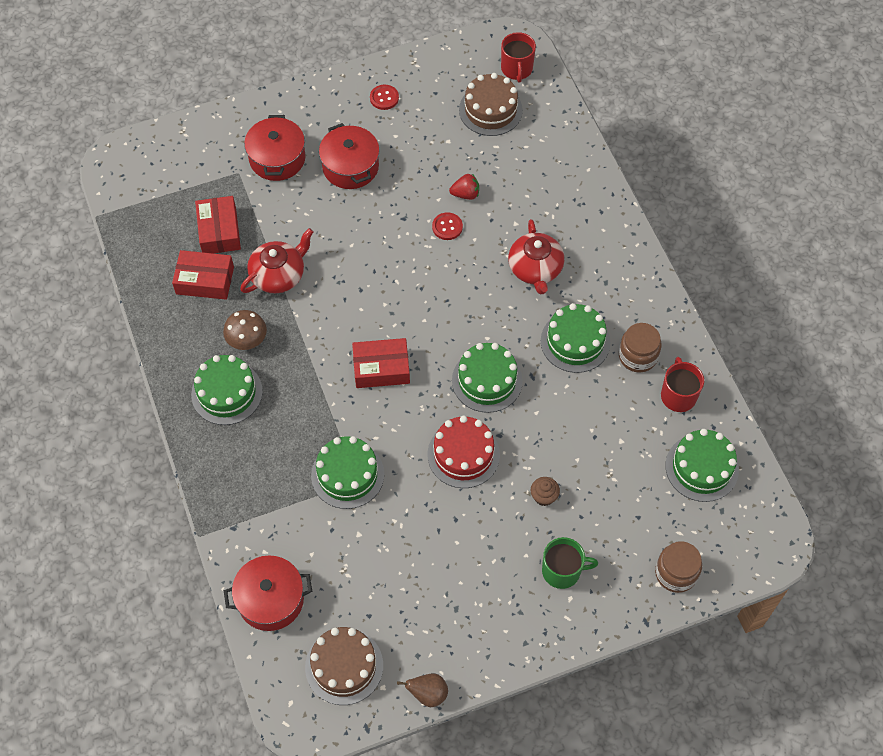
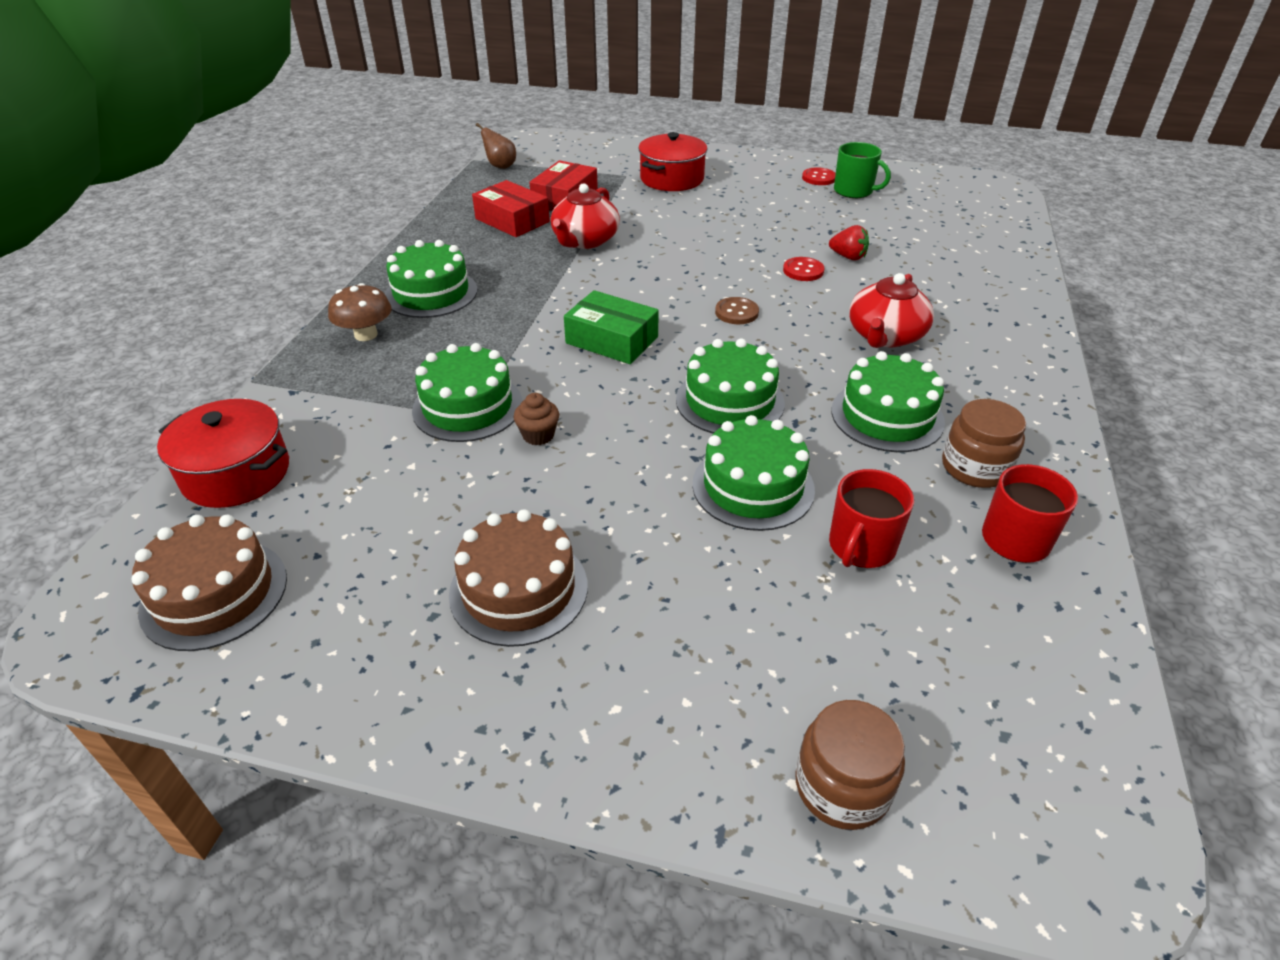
camera: 35 degrees right, 20 degrees down
brown mushroom [223,310,267,350] -> brown mushroom moved to [328,283,391,341]
red teapot [240,228,314,293] -> red teapot turned 120 degrees clockwise [551,183,620,249]
red pot [319,123,380,189] -> none
red box [352,338,410,388] -> green box [564,290,659,364]
brown pear [397,673,448,707] -> brown pear moved to [476,123,516,169]
red cake [427,416,500,488] -> none
brown cake [459,73,523,136] -> brown cake moved to [449,509,588,647]
red mug [501,32,536,83] -> red mug moved to [829,469,914,568]
brown cupcake [531,477,560,506] -> brown cupcake moved to [514,393,559,445]
green mug [542,537,598,589] -> green mug moved to [834,142,891,198]
green cake [666,429,739,502] -> green cake moved to [692,415,815,531]
none -> brown button [715,297,759,324]

